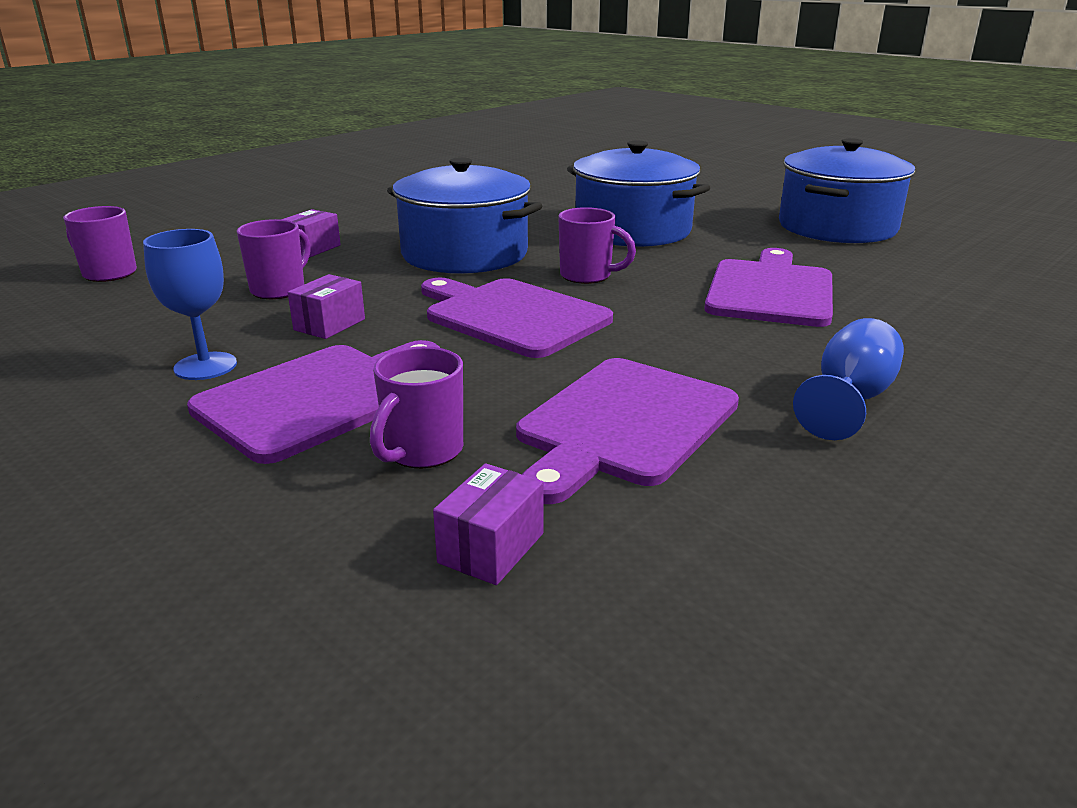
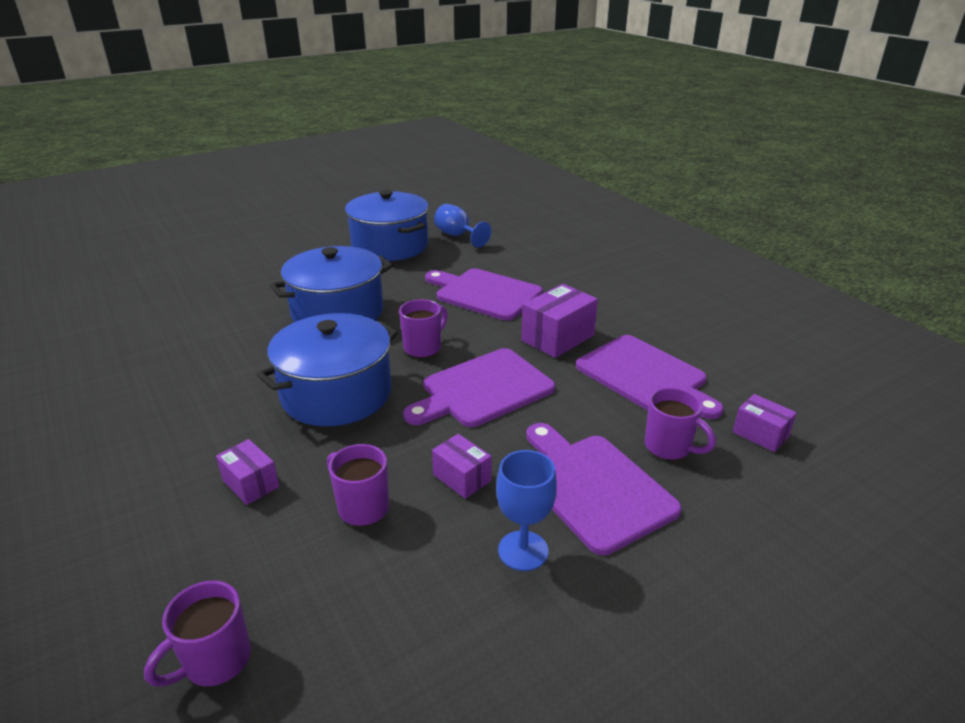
camera: 75 degrees left, 5 degrees up
blue goblet [793,318,904,440] -> blue goblet moved to [434,204,491,248]
none -> purple box [521,284,598,358]

